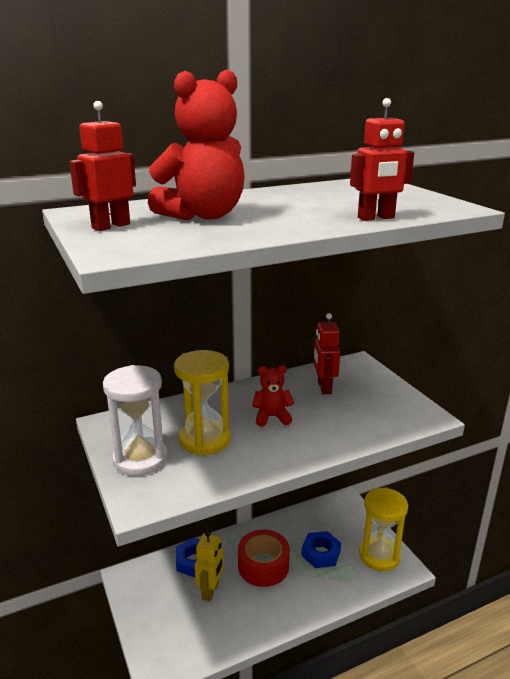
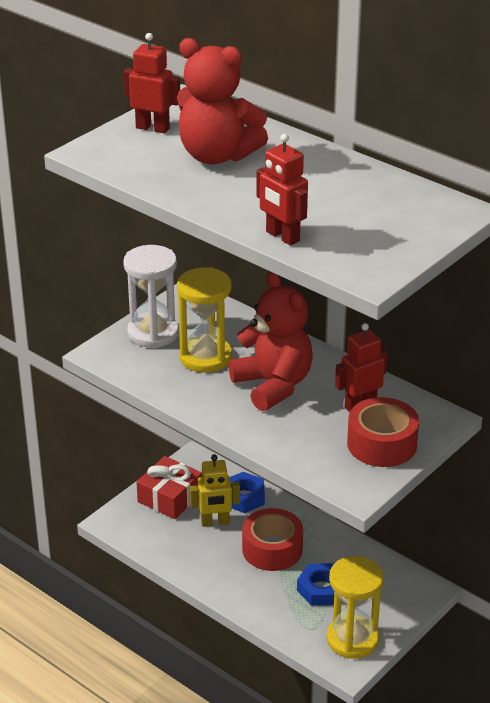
camera: 65 degrees right, 10 degrees up
red teddy bear [252,365,294,427] -> red teddy bear [228,272,313,411], size x1.91
none -> red gift [137,456,202,519]
none -> red tape [347,397,419,467]

